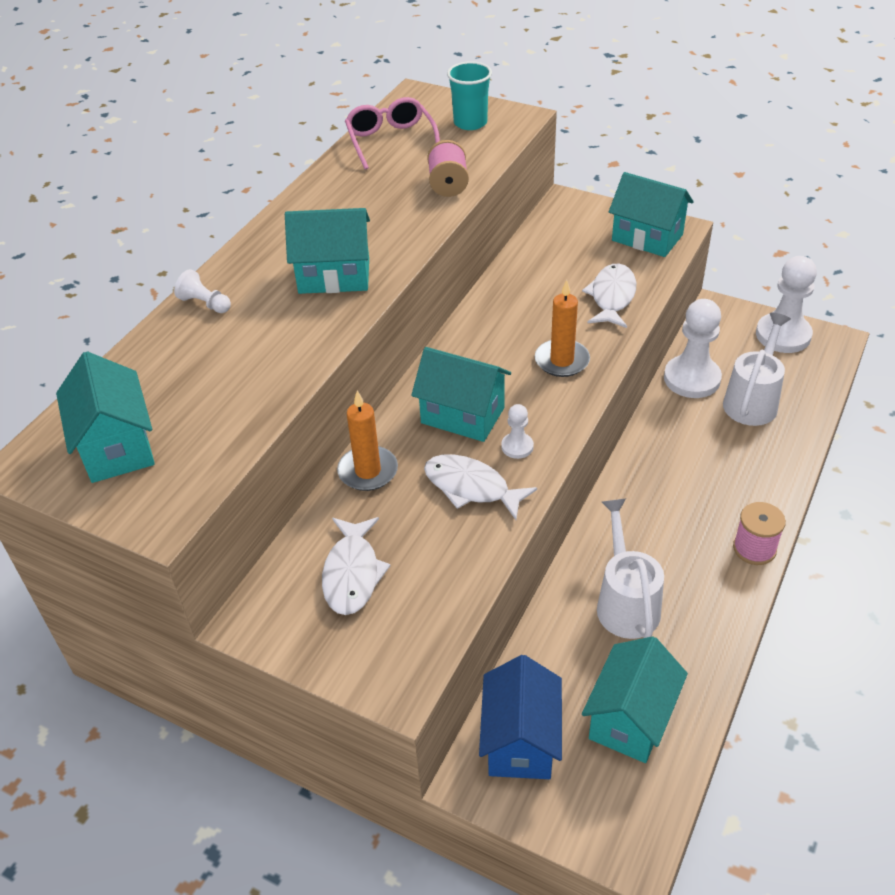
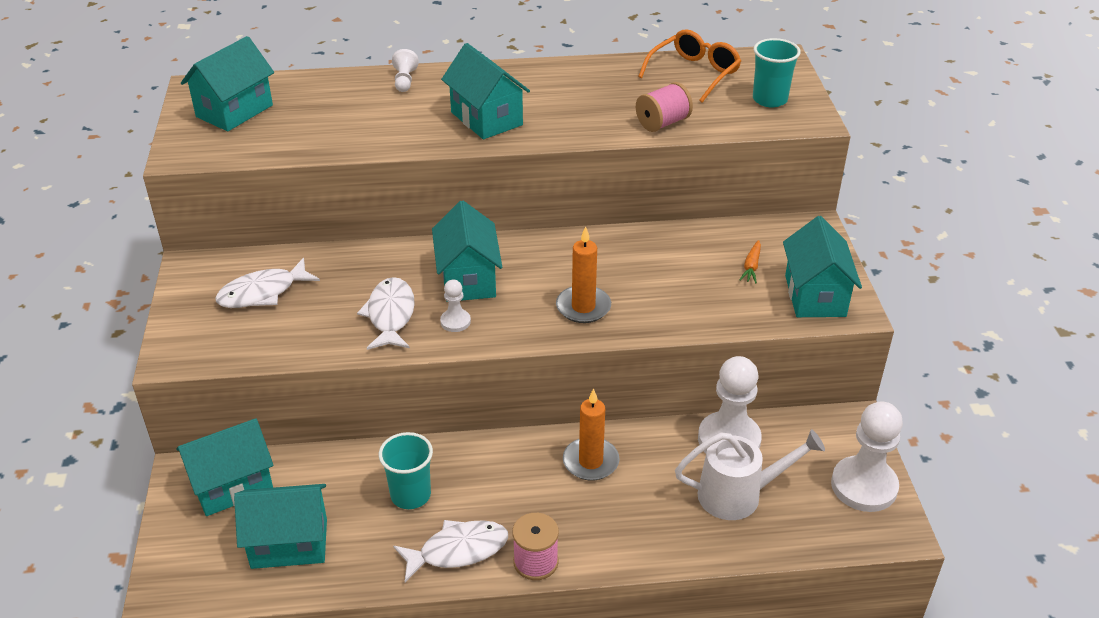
camera: 55 degrees right, 5 degrees down
orange candle [337,390,398,491] -> orange candle moved to [563,388,620,481]
pink glasses [345,97,440,170] -> orange glasses [638,29,741,102]
blue house [479,655,562,779] -> turquoise house [176,418,274,516]
white fish [582,263,636,328] -> white fish moved to [393,520,508,582]
white watering can [597,498,664,639] -> turquoise cup [379,432,433,509]
none -> orange carrot [740,240,761,283]

